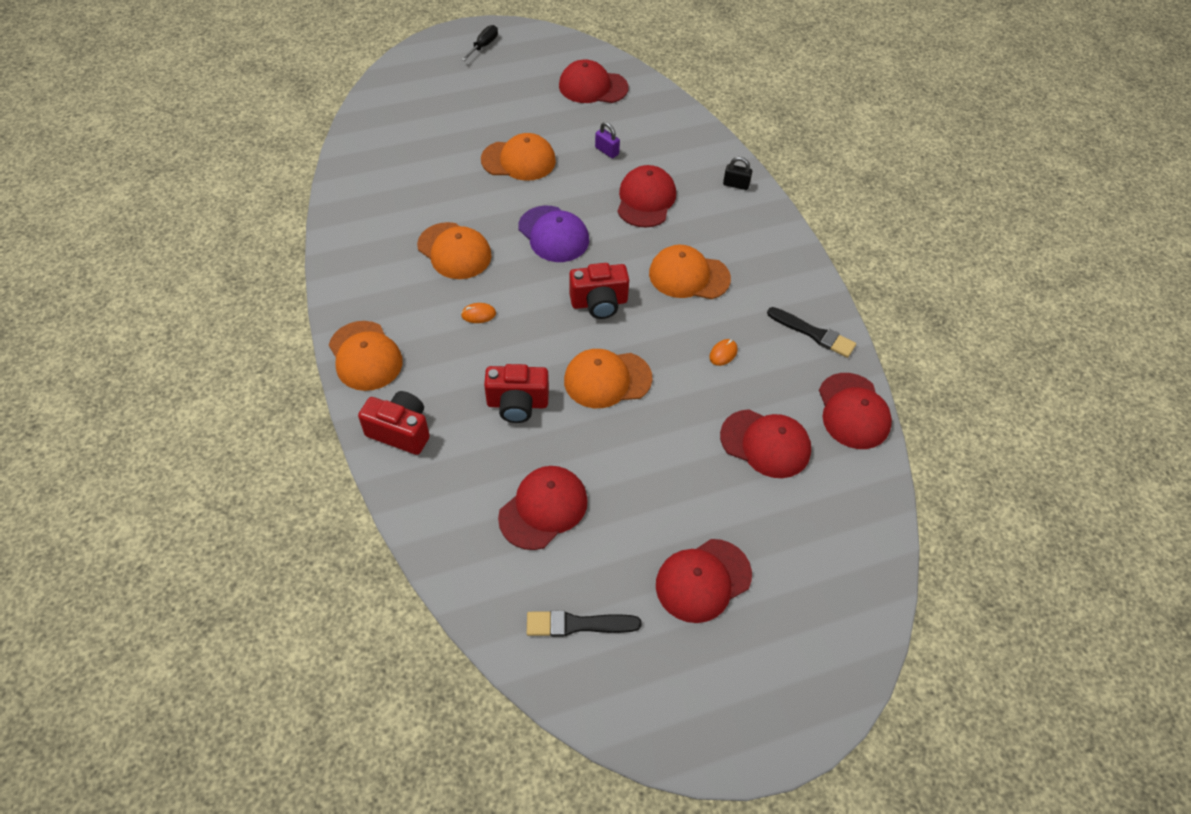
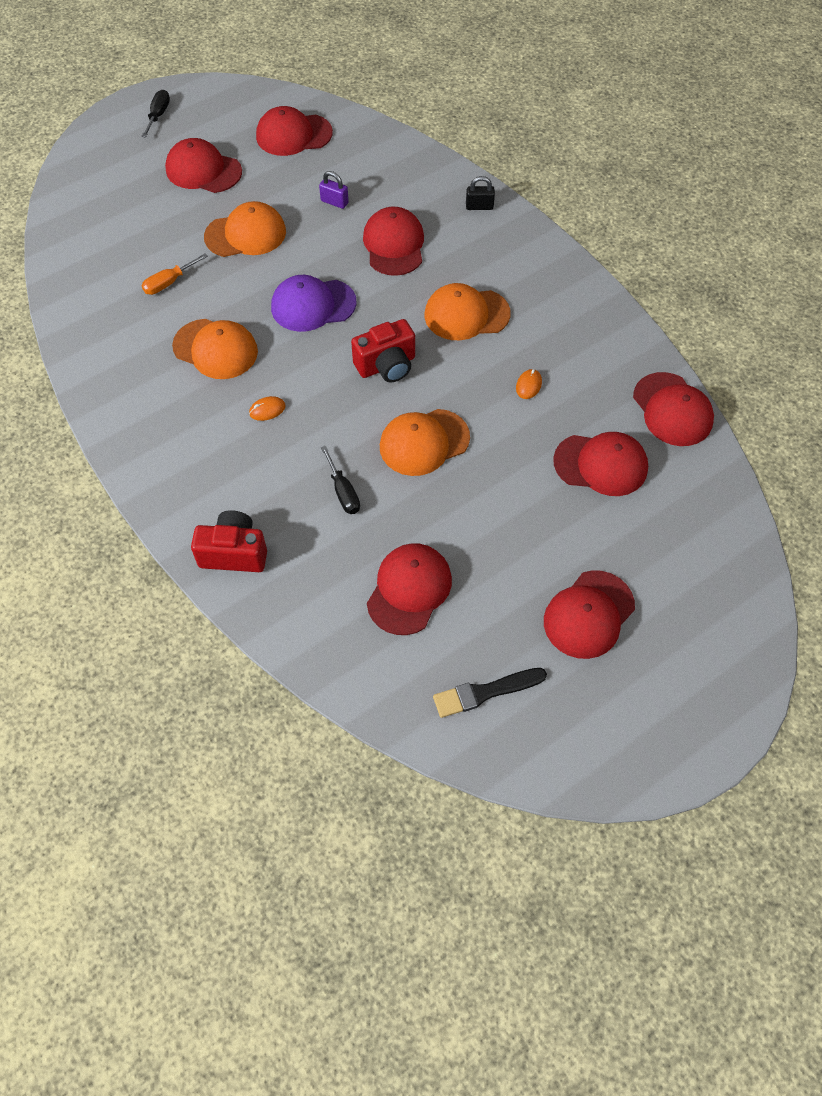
camera: 15 degrees left, 5 degrees up
orange cap [329,321,403,391] -> none
red camera [484,364,549,423] -> black screwdriver [321,446,360,514]
purple cap [518,206,589,262] -> purple cap turned 135 degrees clockwise [271,275,357,332]
black brush [767,307,856,358] -> none
none -> orange screwdriver [142,254,208,295]
none -> red cap [165,138,242,193]

